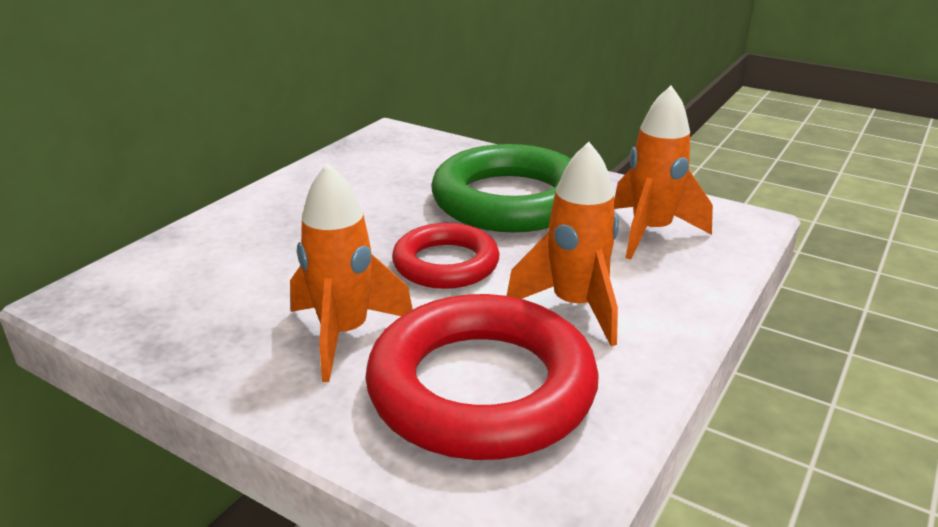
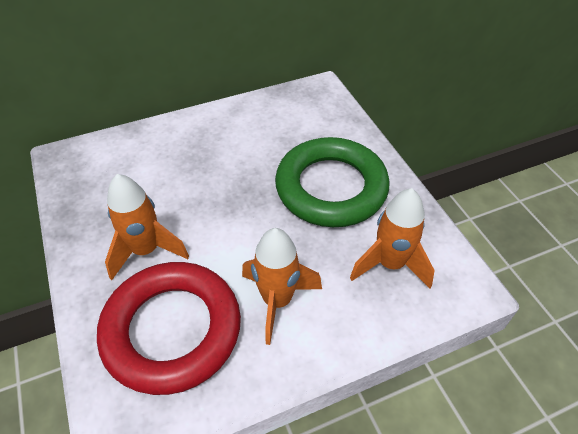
camera: 35 degrees right, 20 degrees up
red ring [392,223,500,289] -> none

